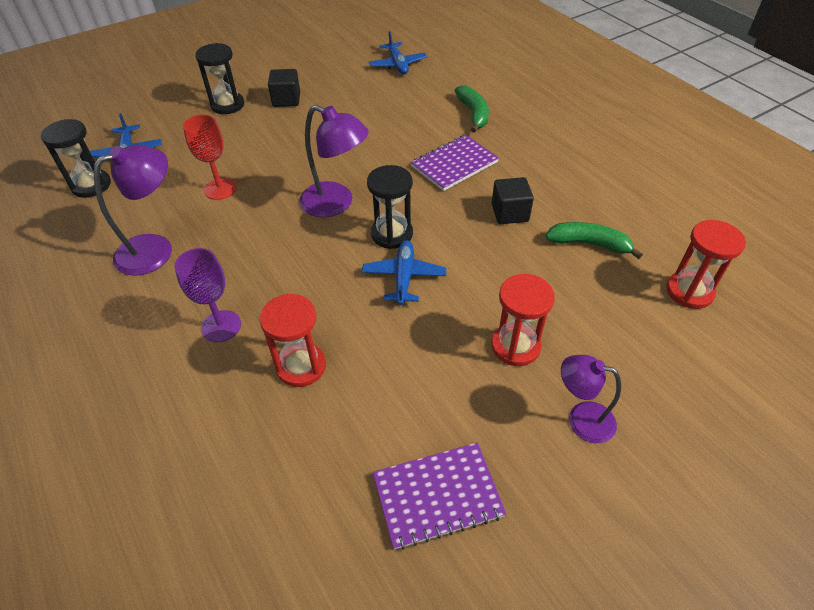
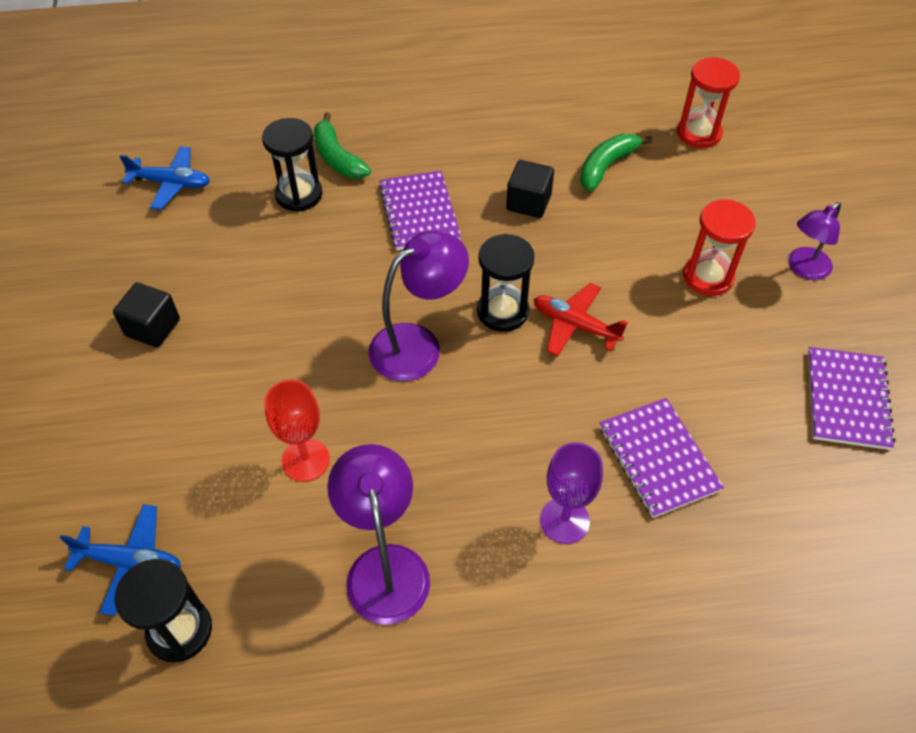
camera: 65 degrees left, 5 degrees up
black hourglass [195,43,244,114] -> black hourglass moved to [262,118,323,212]
red hourglass [259,294,326,387] -> purple notebook [600,398,724,518]
blue plane [362,240,446,305] -> red plane [534,283,628,356]
green banana [454,85,489,133] -> green banana turned 135 degrees counterclockwise [314,113,371,179]

